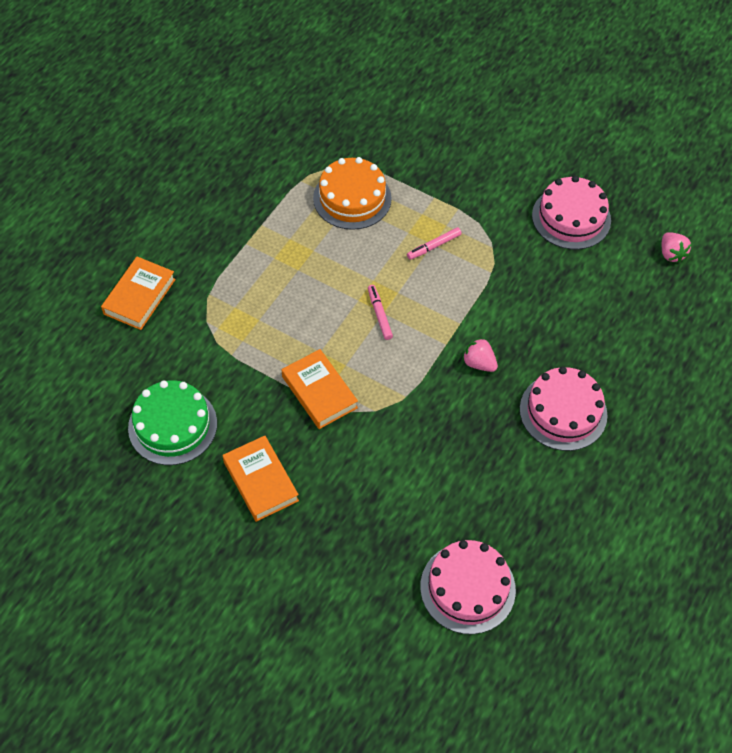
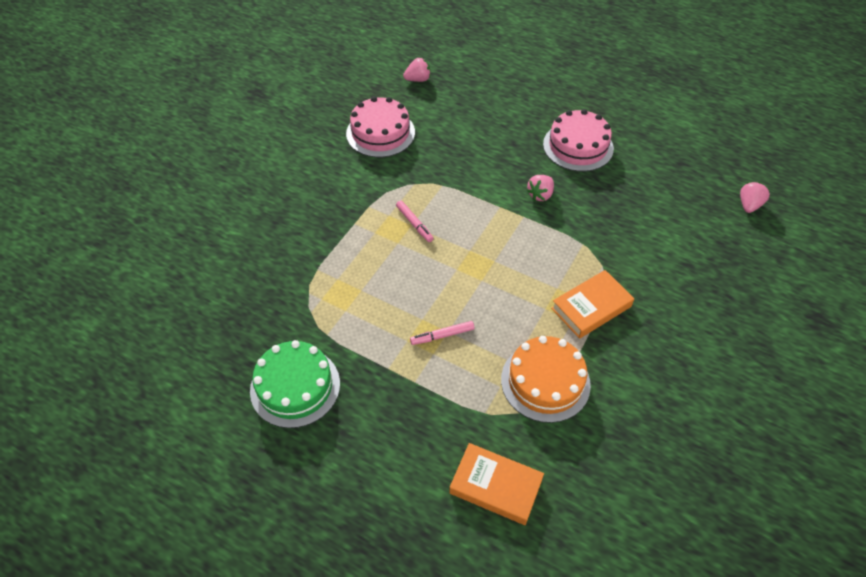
camera: 90 degrees left, 5 degrees down
green cake [128,380,217,465] -> green cake moved to [250,340,340,428]
orange book [223,436,299,522] -> none
orange cake [313,157,392,230] -> orange cake moved to [501,336,591,423]
pink marker [368,285,393,340] -> pink marker moved to [410,321,474,345]
pink cake [420,540,516,634] -> pink strawberry [740,182,770,213]

